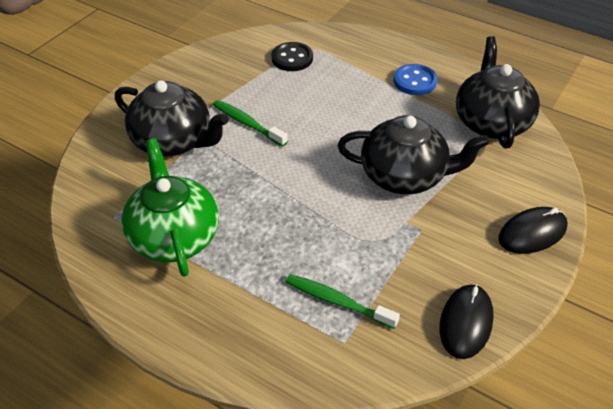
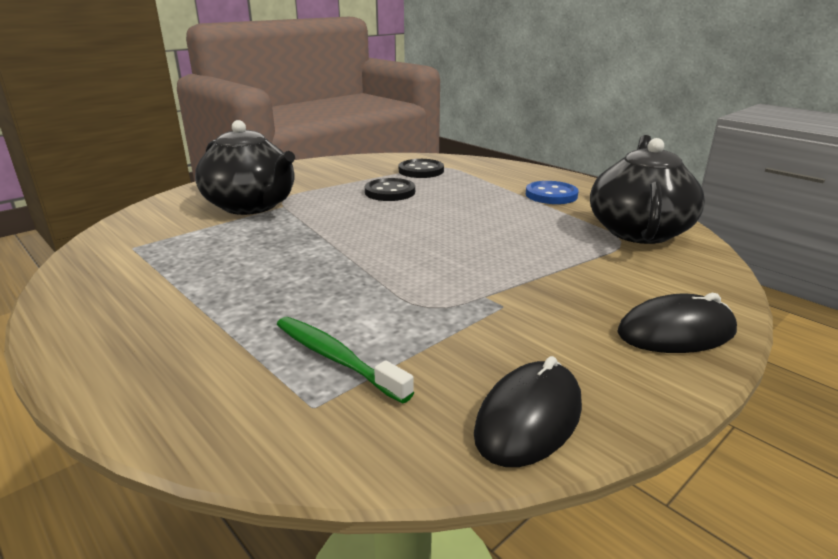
camera: 15 degrees right, 20 degrees down
green teapot [121,138,219,276] -> none
green toothbrush [213,100,288,147] -> none
black teapot [338,115,489,194] -> none
none -> black button [365,178,415,201]

